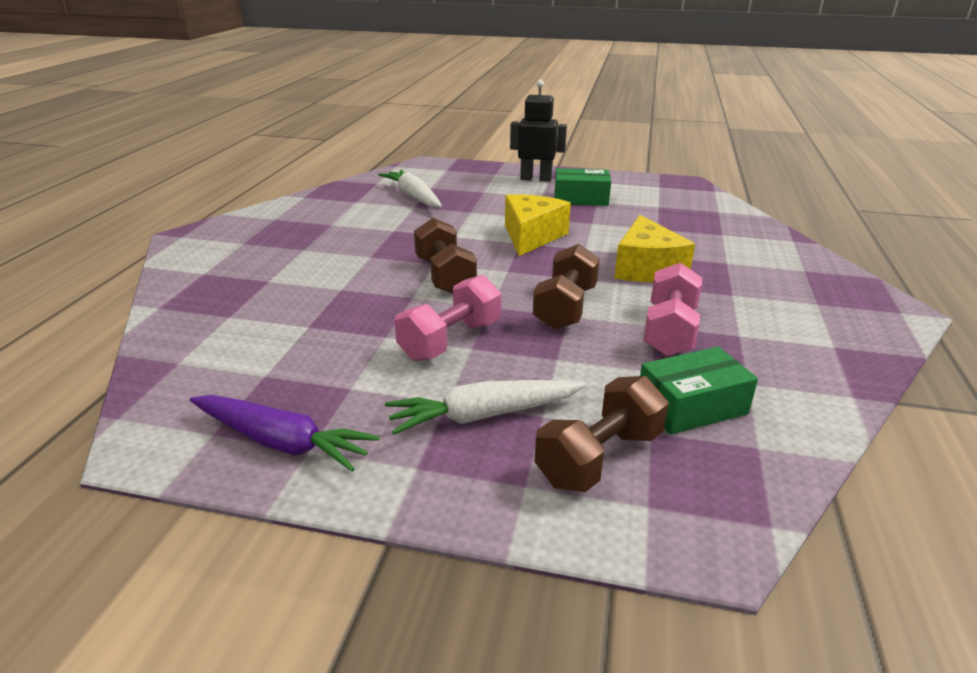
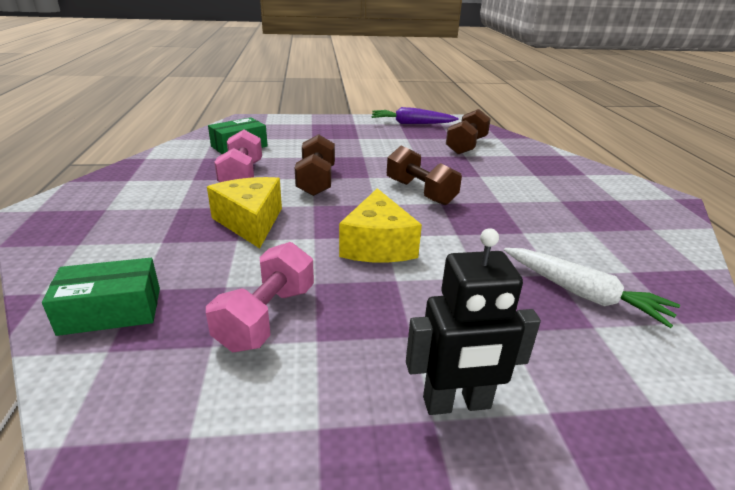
camera: 160 degrees right, 0 degrees up
white carrot [385,380,586,435] -> none
pink dumbbell [394,275,501,361] -> pink dumbbell moved to [206,242,314,352]
brown dumbbell [535,376,669,492] -> brown dumbbell moved to [446,109,491,154]
green box [555,168,611,206] -> green box moved to [42,258,160,336]

